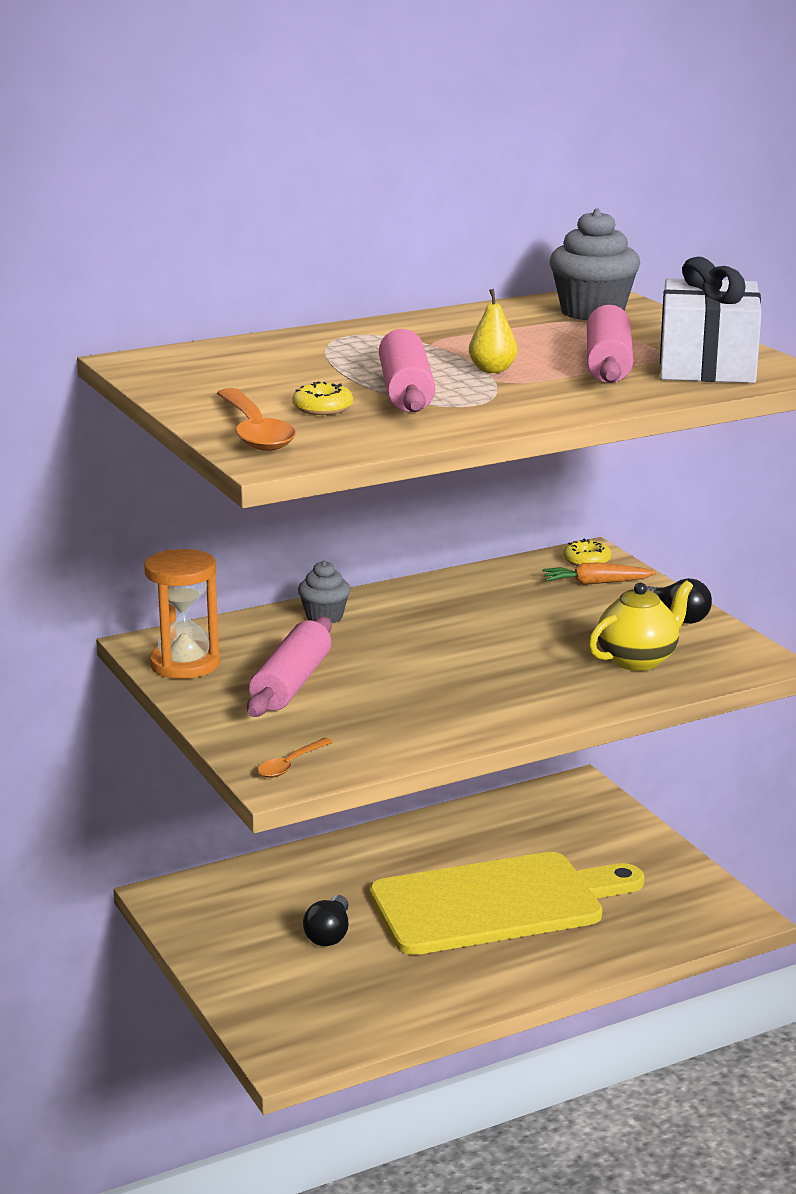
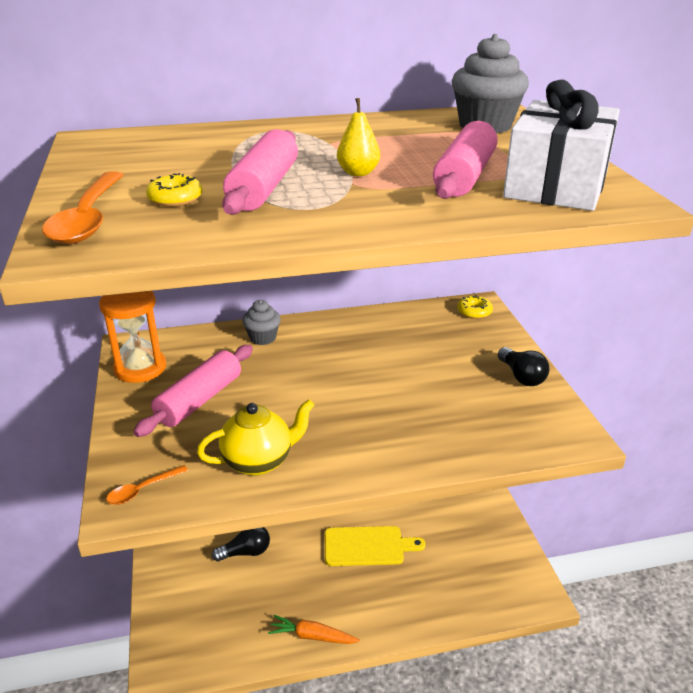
camera: 15 degrees right, 10 degrees up
black light bulb [303,895,349,946] -> black light bulb turned 135 degrees counterclockwise [212,527,270,562]
yellow cutting board [370,852,645,955] -> yellow cutting board [325,526,425,566], size x0.52
orange carrot [542,563,656,585] -> orange carrot moved to [268,615,360,644]
yellow teapot [588,580,693,671] -> yellow teapot moved to [197,399,314,476]

